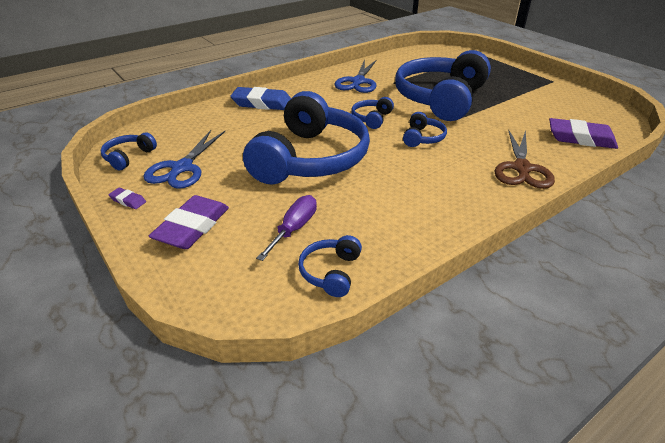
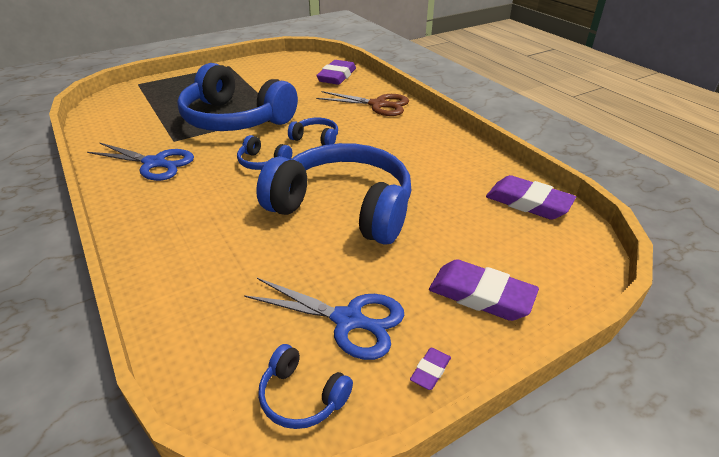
camera: 85 degrees left, 0 degrees up
blue eraser [230,87,291,110] -> none
purple screwdriver [256,195,317,261] -> none
blue headphones [298,235,362,297] -> purple eraser [486,175,576,220]

